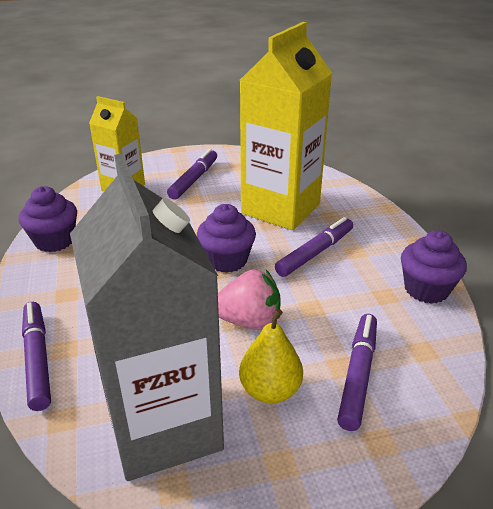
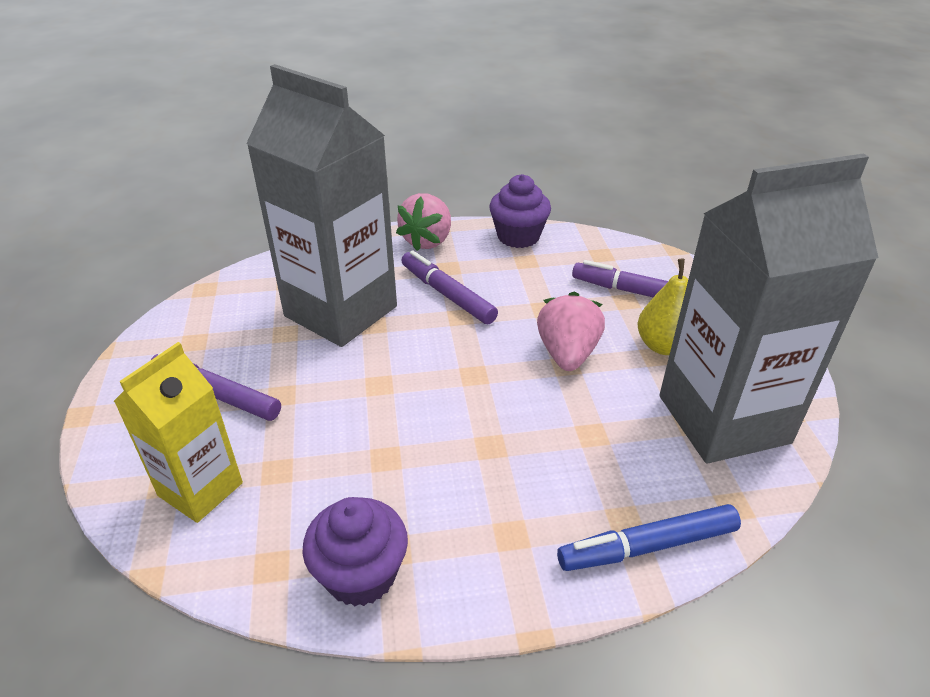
camera: 85 degrees left, 5 degrees up
purple marker [22,302,51,411] -> blue marker [557,504,741,571]
purple cupcake [197,204,256,273] -> none
yellow carton [240,22,332,230] -> grey carton [246,64,397,347]
none -> pink strawberry [396,193,451,251]

